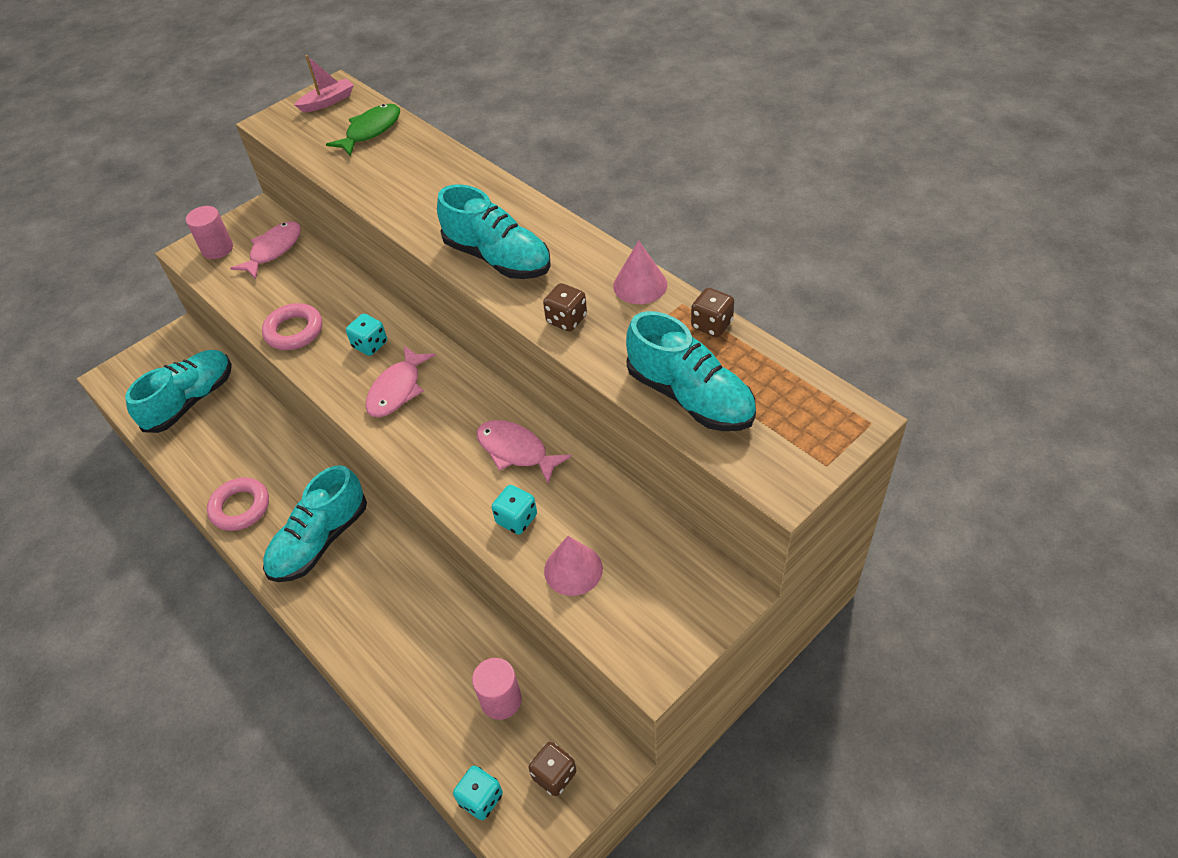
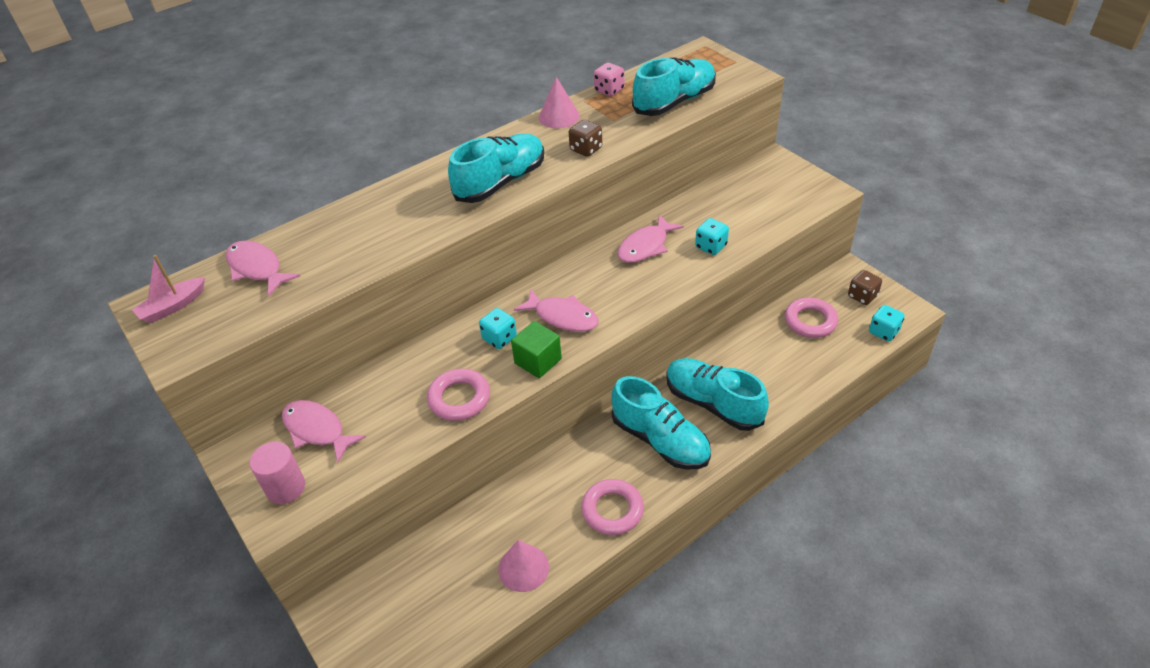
camera: 85 degrees left, 5 degrees down
turquoise shoe [125,350,232,433] -> turquoise shoe moved to [666,358,769,431]
pink boat [294,55,354,113] -> pink boat turned 105 degrees counterclockwise [132,255,205,323]
green fish [326,104,400,156] -> pink fish [226,241,301,296]
pink cylinder [472,658,522,720] -> pink ring [785,298,838,338]
pink cone [544,536,603,596] -> pink cone moved to [498,540,549,592]
brown dice [691,288,734,337] -> pink dice [594,63,624,97]
none -> green cube [511,321,562,378]

